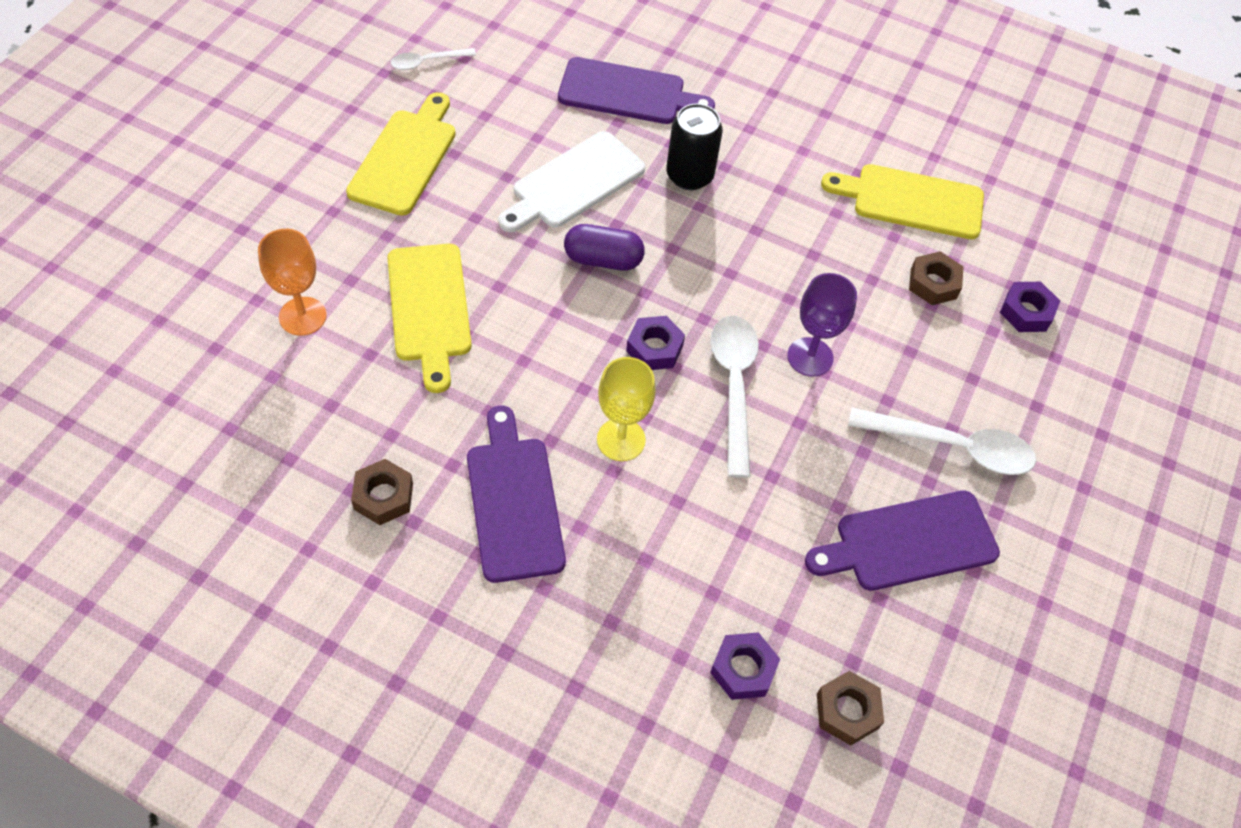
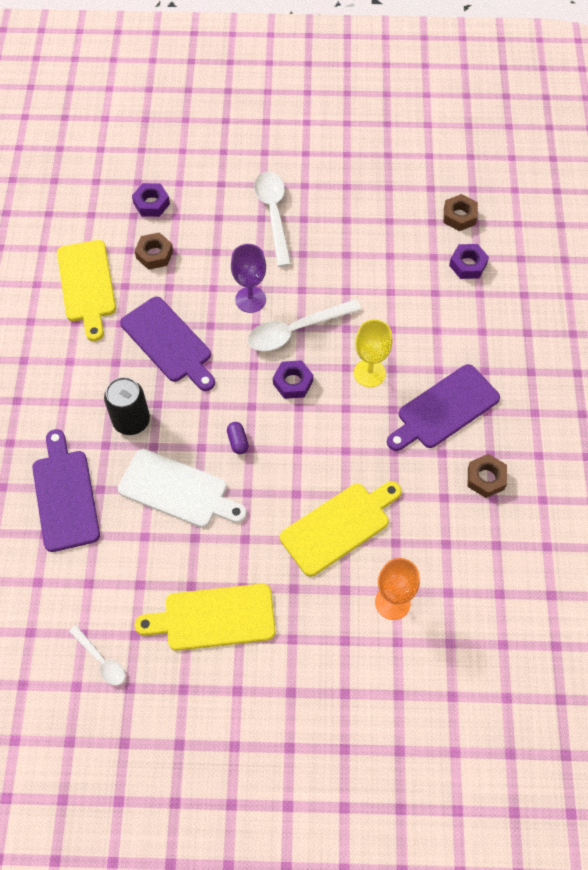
camera: 110 degrees left, 5 degrees up
purple capsule [564,224,645,271] -> purple capsule [227,422,249,454], size x0.58
purple cutting board [805,490,1000,591] -> purple cutting board moved to [120,297,215,391]

